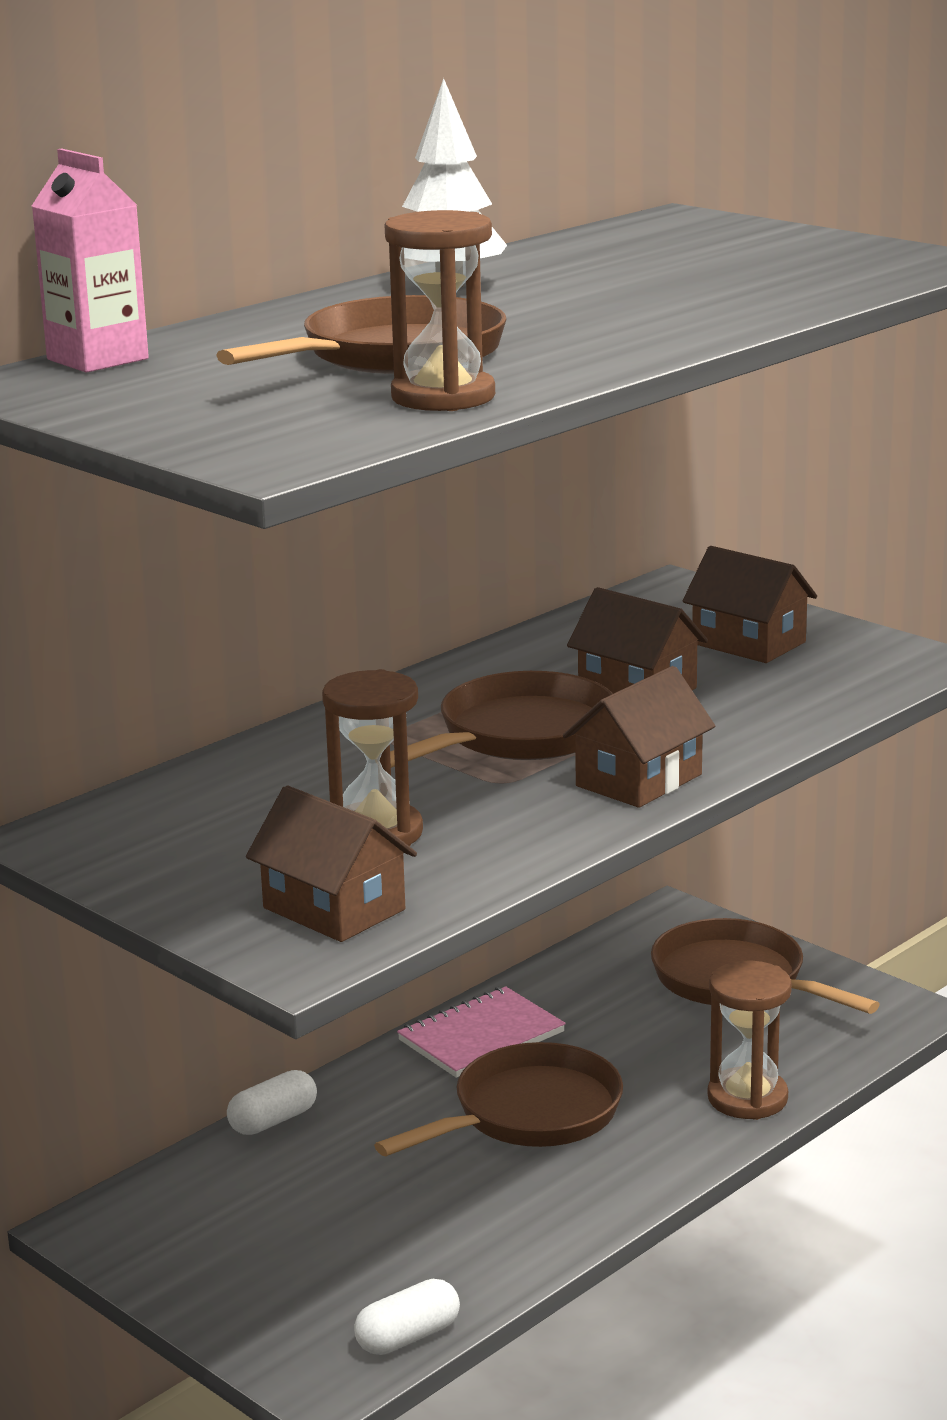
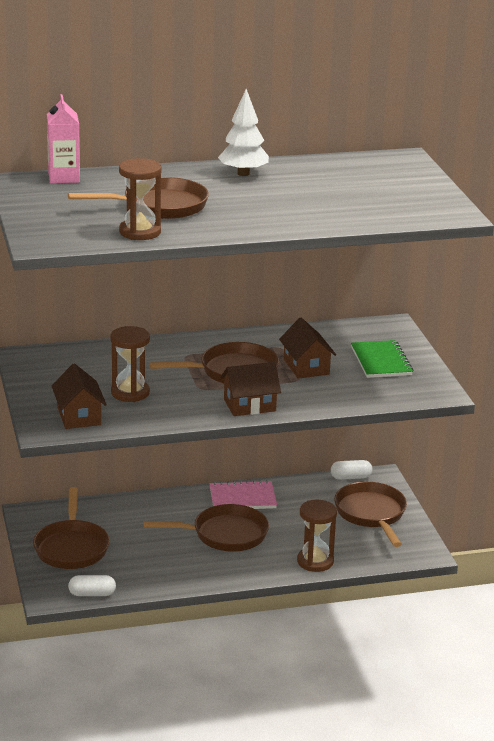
camera: 30 degrees right, 5 degrees up
white capsule [227,1070,317,1135] -> white capsule moved to [331,460,372,480]
brown house [683,546,817,663] -> green notebook [351,340,413,378]
none -> brown pan [33,487,110,569]

